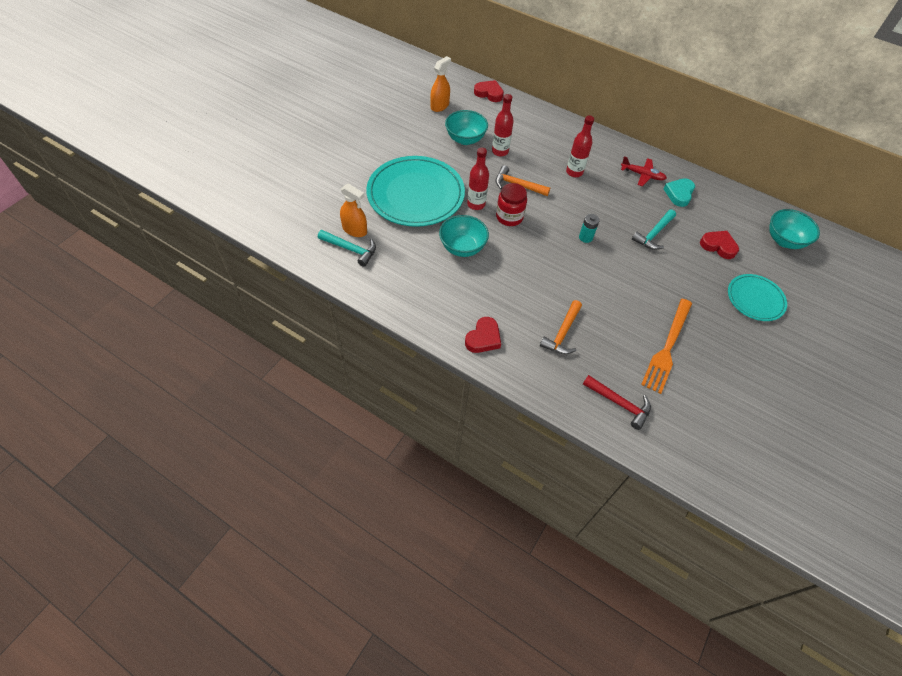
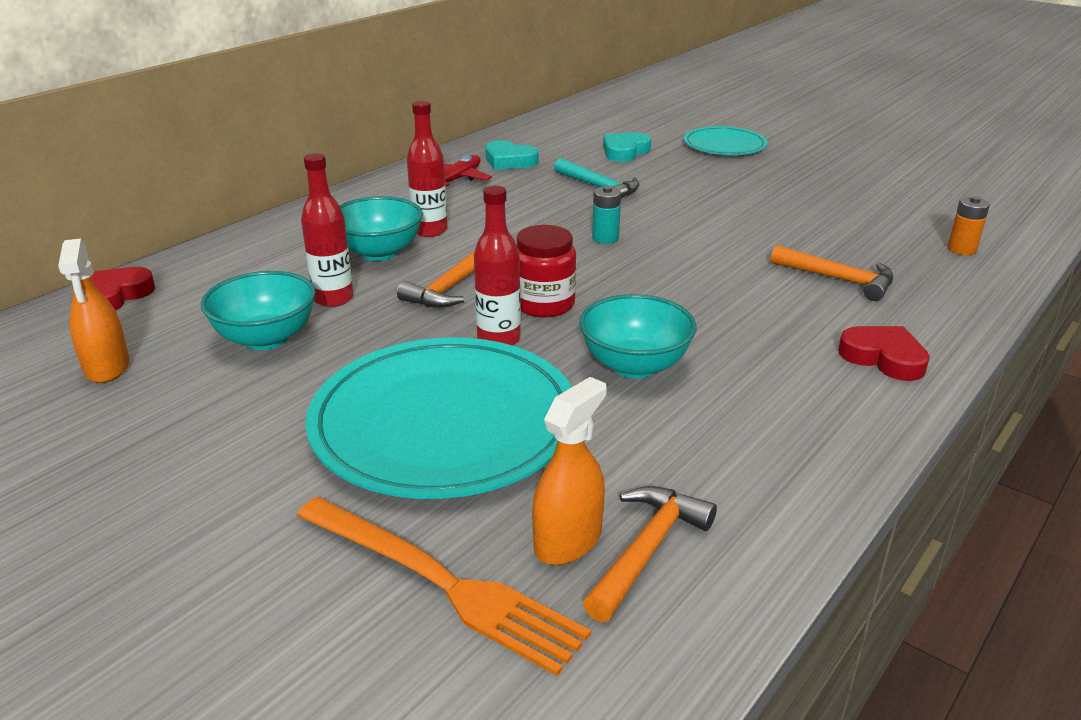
camera: 80 degrees left, 25 degrees down
turquoise hammer [318,230,376,267] -> orange hammer [583,486,717,622]
orange spray bottle [430,56,451,112] -> orange spray bottle turned 150 degrees counterclockwise [58,238,129,383]
red hammer [583,375,651,430] -> orange battery [948,196,990,255]
orange fork [641,299,692,394] -> orange fork moved to [297,497,591,676]
red heart [700,231,739,259] -> turquoise heart [603,133,651,162]
turquoise bowl [769,209,820,249] -> turquoise bowl moved to [339,196,423,261]

